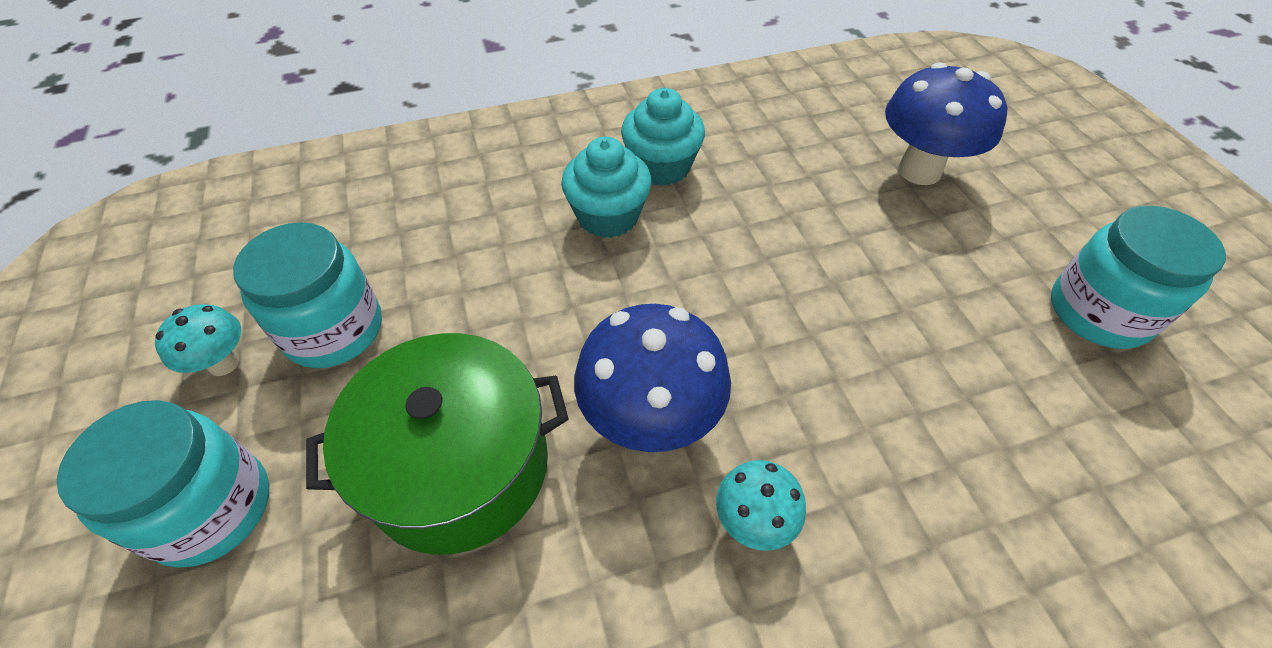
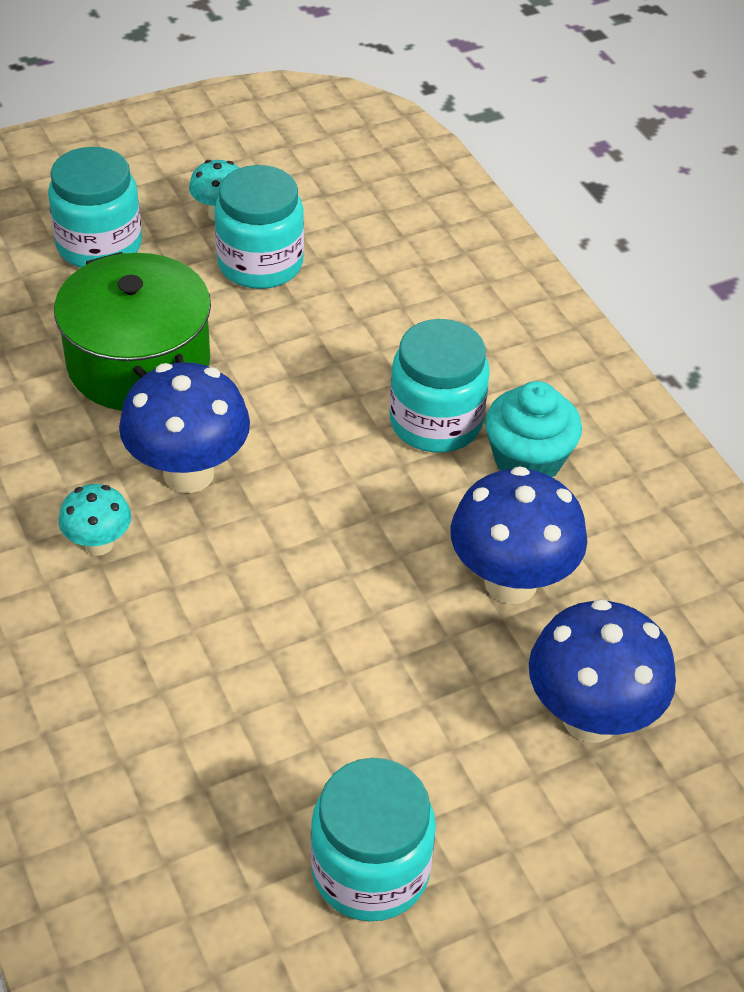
camera: 80 degrees right, 5 degrees down
turquoise cupcake [561,136,652,238] -> turquoise jar [389,319,490,453]
none -> blue mushroom [450,466,587,604]

